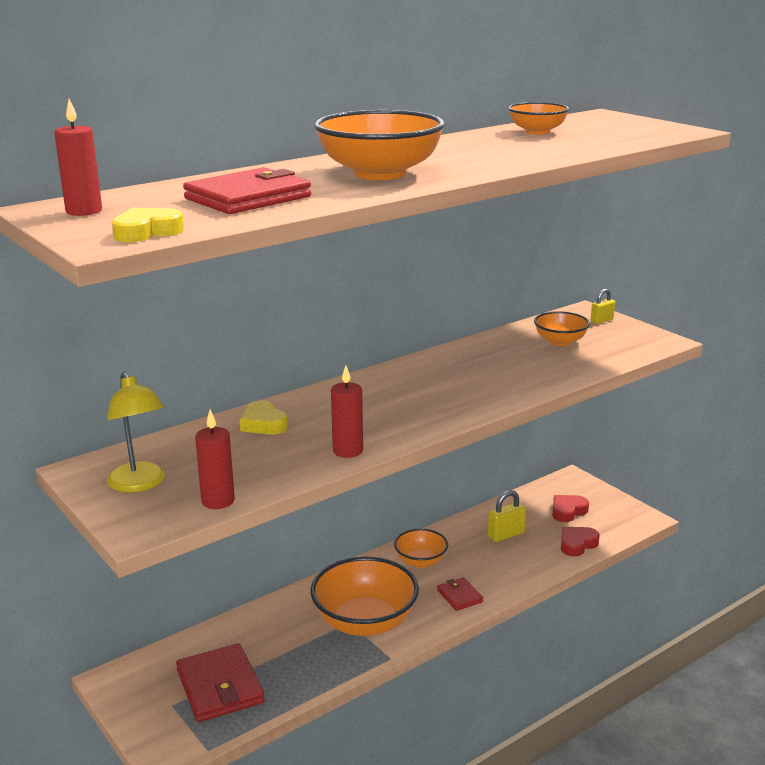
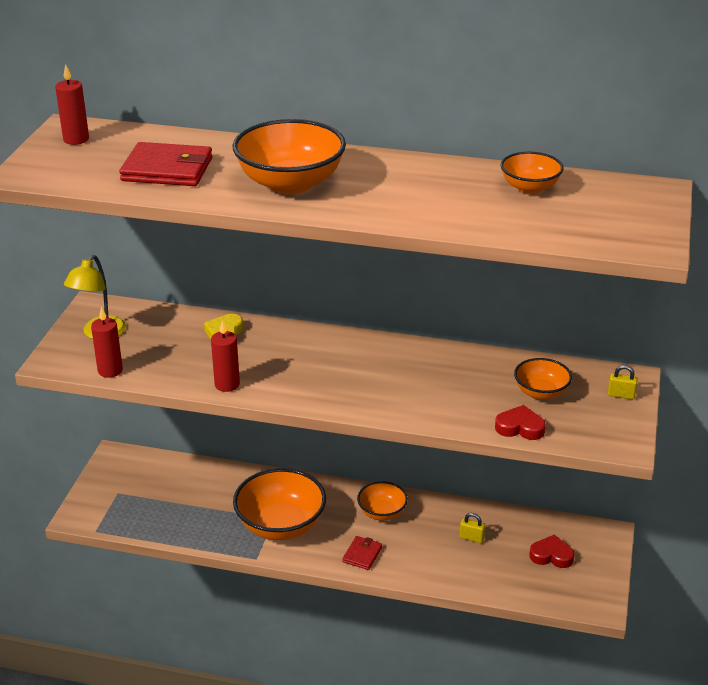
camera: 50 degrees right, 10 degrees up
yellow heart [112,208,184,242] -> none
red wallet [176,643,265,722] -> none
yellow padlock [488,490,526,542] -> yellow padlock [460,513,485,543], size x0.66
red heart [561,527,600,556] -> red heart moved to [495,405,546,440]

